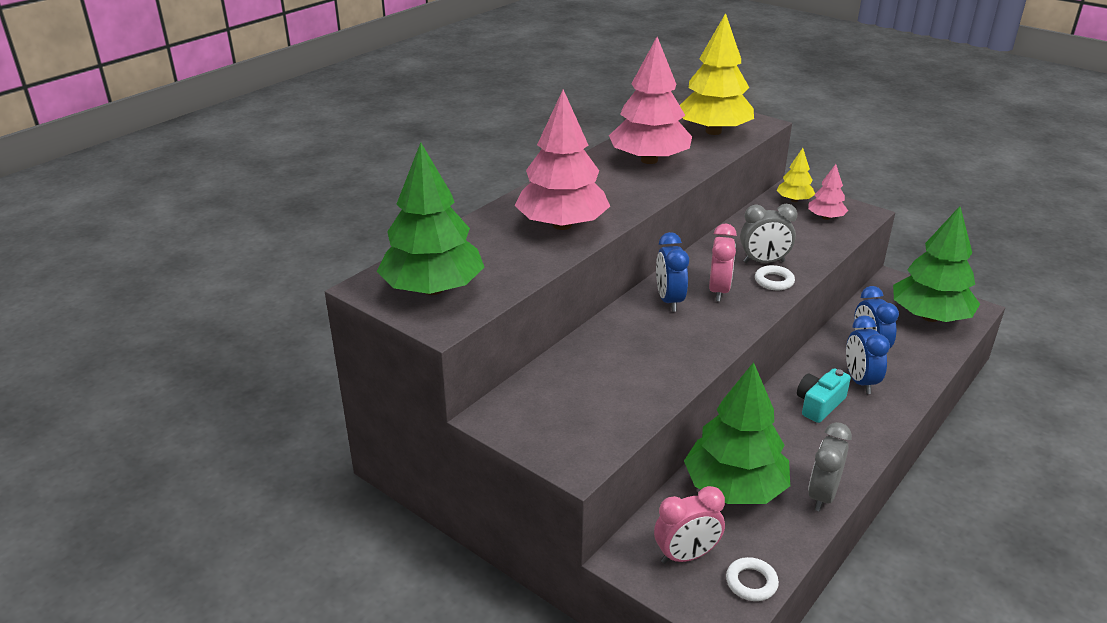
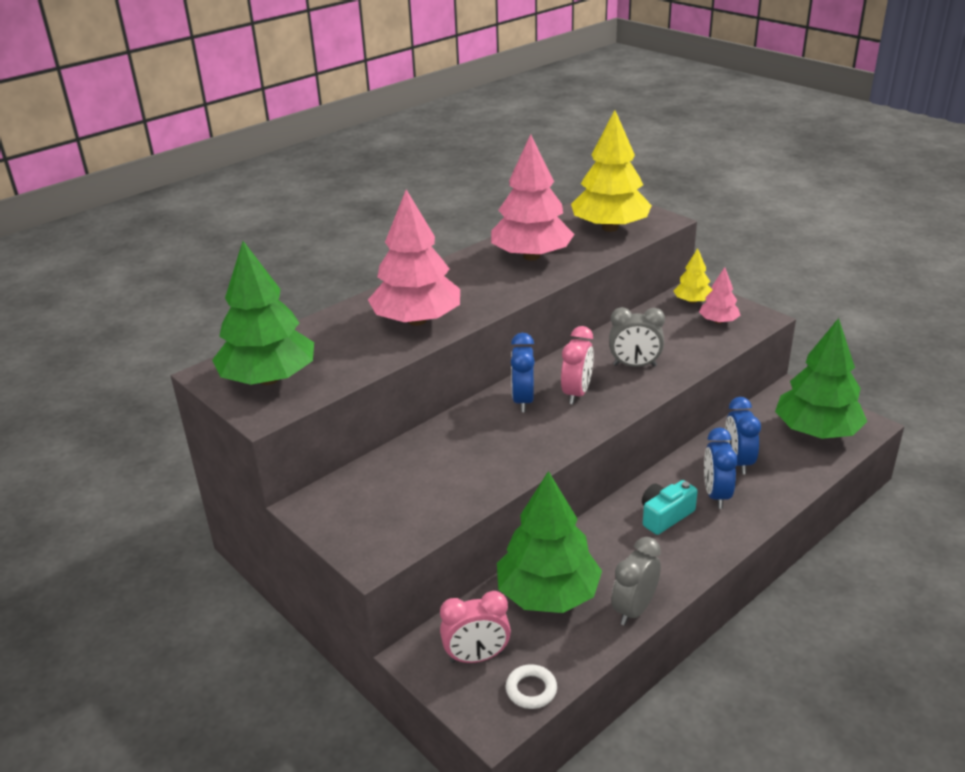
camera: 10 degrees right, 0 degrees up
white ring [755,265,795,290] -> none

